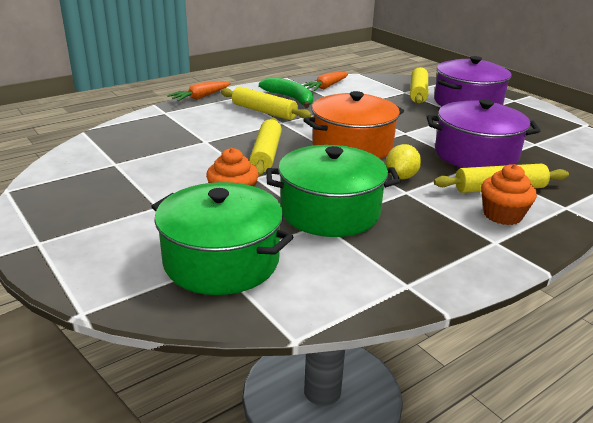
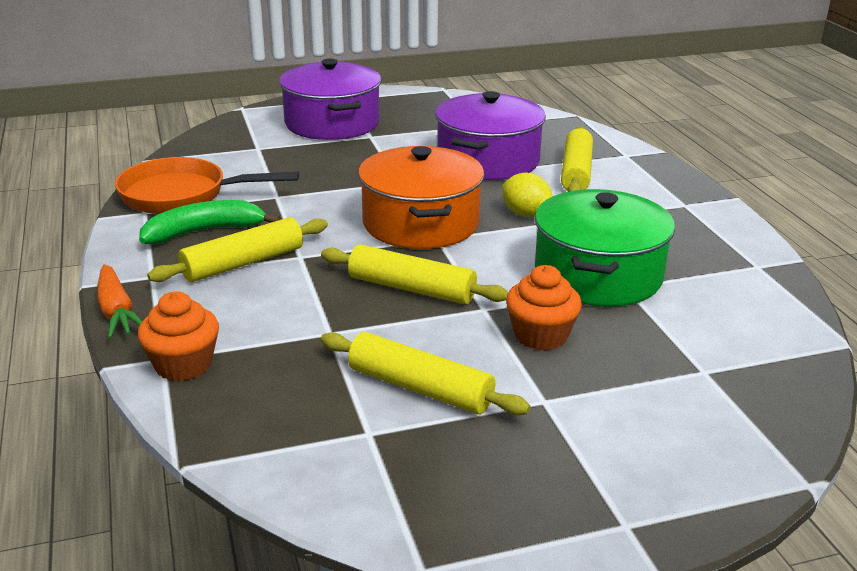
camera: 70 degrees left, 0 degrees up
green pot [151,182,293,295] -> none
orange carrot [303,72,349,91] -> orange pan [115,157,299,214]
yellow rolling pin [410,67,428,104] -> yellow rolling pin moved to [321,332,530,415]
orange cupcake [481,164,537,225] -> orange cupcake moved to [138,291,219,381]

